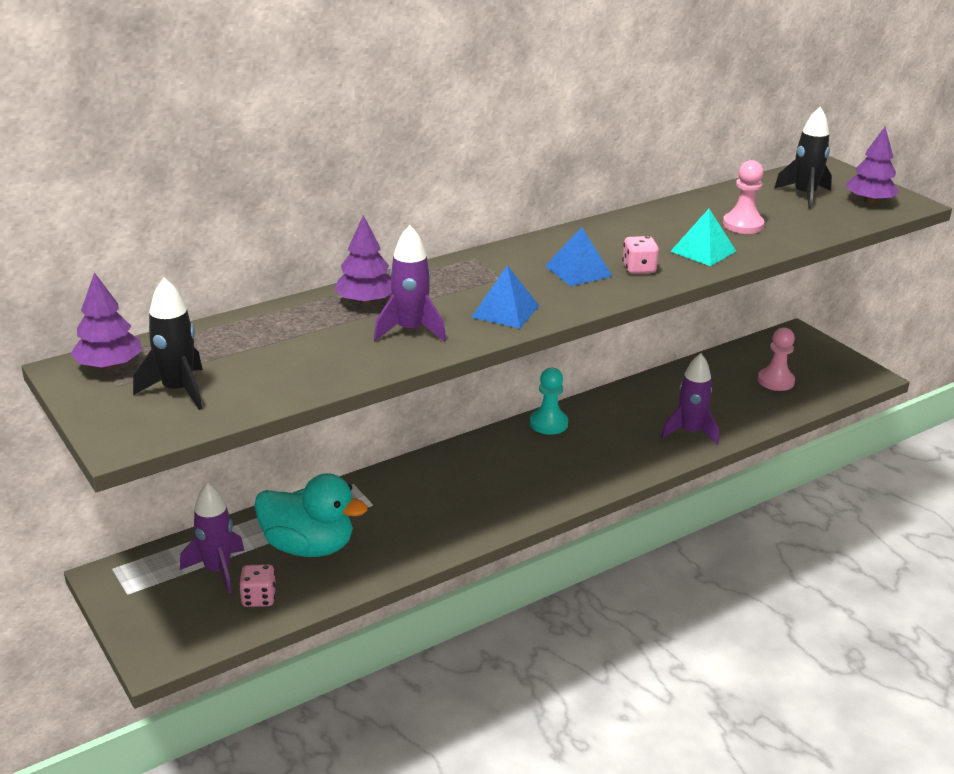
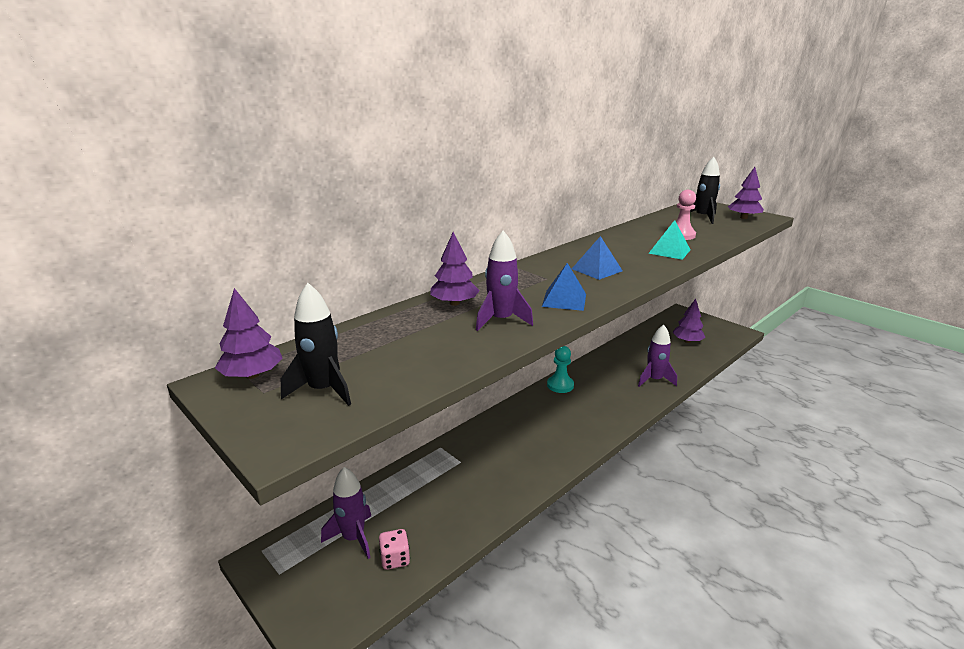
camera: 10 degrees left, 5 degrees down
turquoise duck [254,473,368,557] -> none
pink dice [622,236,659,274] -> none
pink pawn [758,327,795,391] -> purple tree [673,299,705,343]

